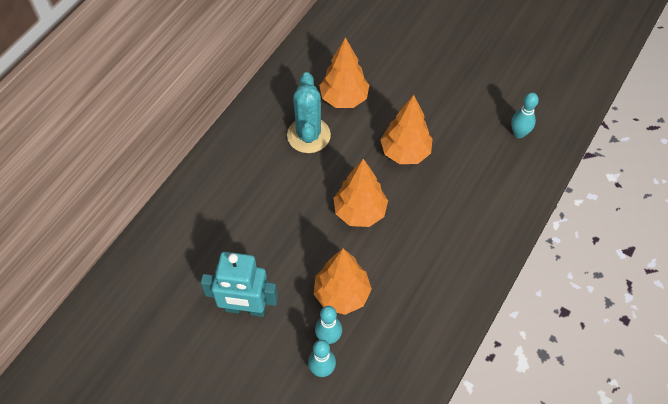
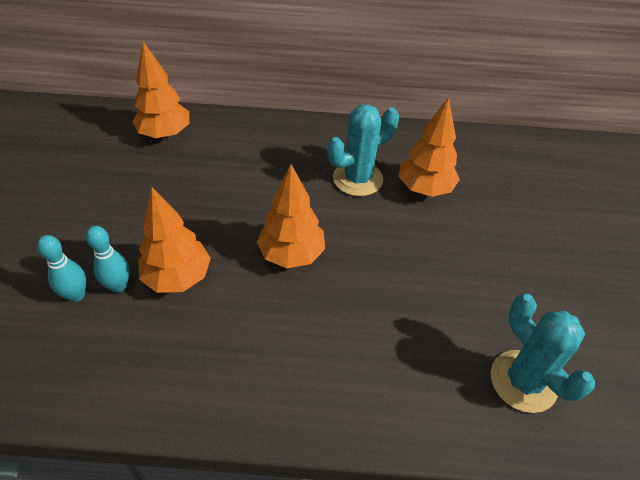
camera: 60 degrees right, 10 degrees down
turquoise robot [201,252,278,317] -> none
orange tree [381,95,433,164] -> orange tree moved to [132,41,190,139]
turquoise bowling pin [511,92,539,138] -> turquoise cactus [491,294,595,413]

